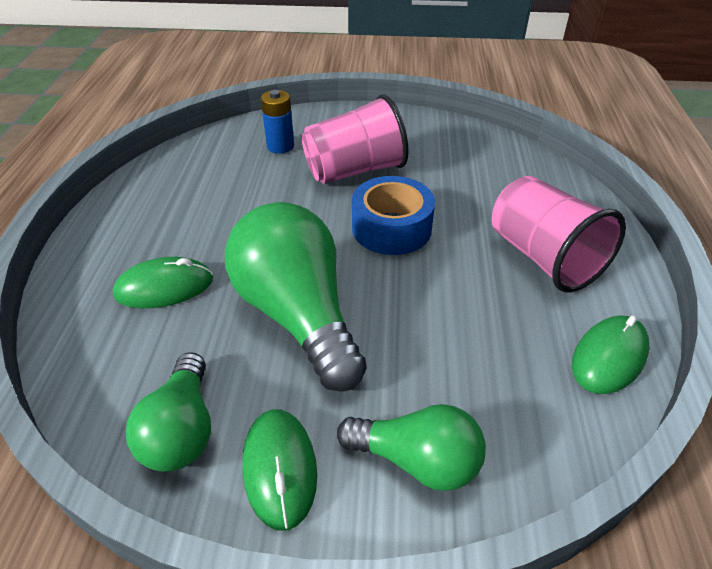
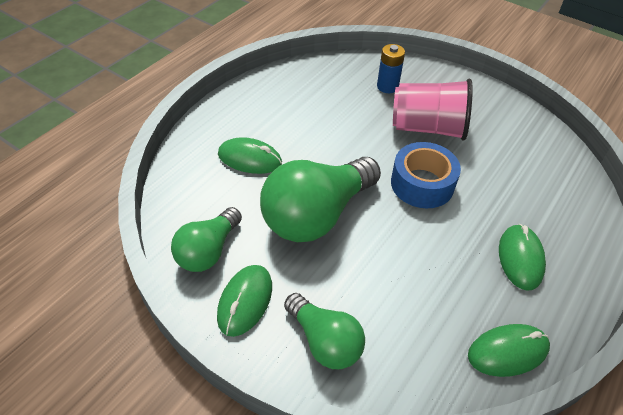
camera: 30 degrees right, 5 degrees up
green light bulb [225,202,367,392] -> green light bulb turned 135 degrees counterclockwise [260,157,381,242]
pink cup [492,176,626,292] -> green mouse [499,224,546,291]

